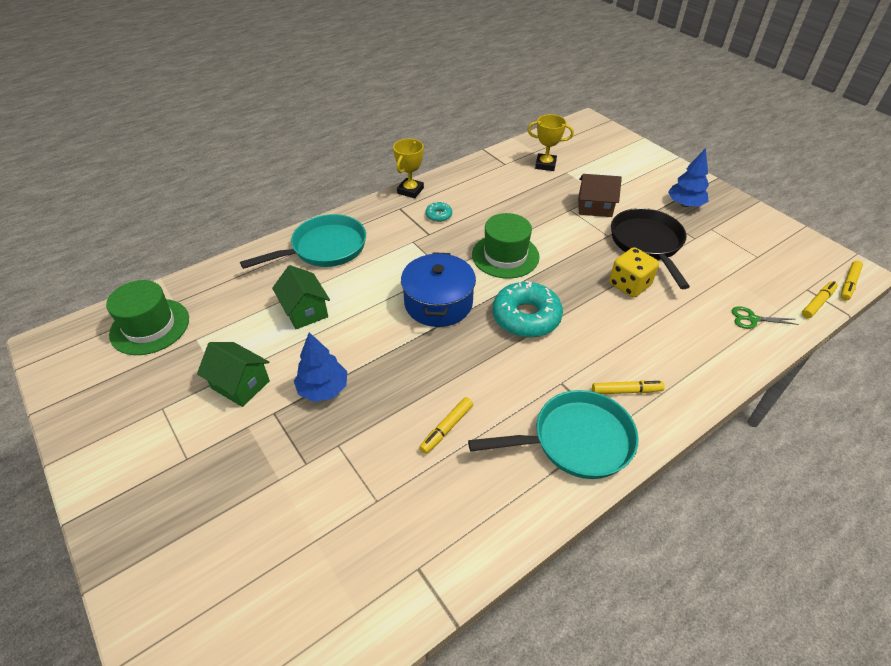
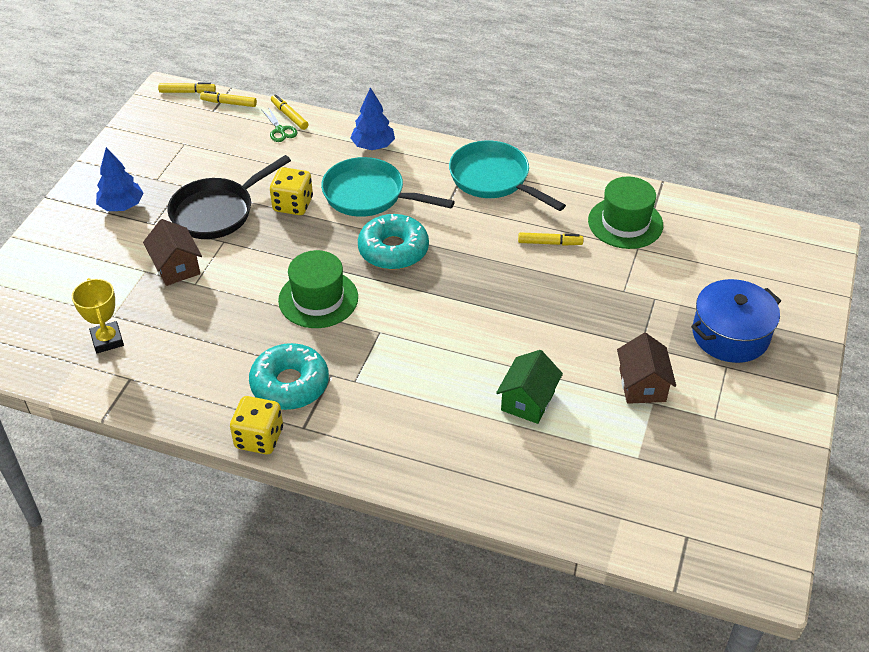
camera: 125 degrees left, 0 degrees up
green hat [106,280,189,355] -> green hat moved to [588,176,663,249]
green house [197,342,270,407] -> brown house [617,333,676,404]
turquoise pan [240,214,366,269] -> turquoise pan moved to [321,157,455,217]
blue tree [294,332,347,402] -> blue tree moved to [351,87,395,150]
yellow trophy [393,139,424,198] -> yellow dice [230,396,283,454]
blue pot [401,252,476,327] -> blue pot moved to [691,279,781,363]
turquoise donut [425,202,452,222] -> turquoise donut [249,343,329,410], size x2.16
yellow marker [592,380,665,394] -> yellow marker moved to [271,94,308,130]

